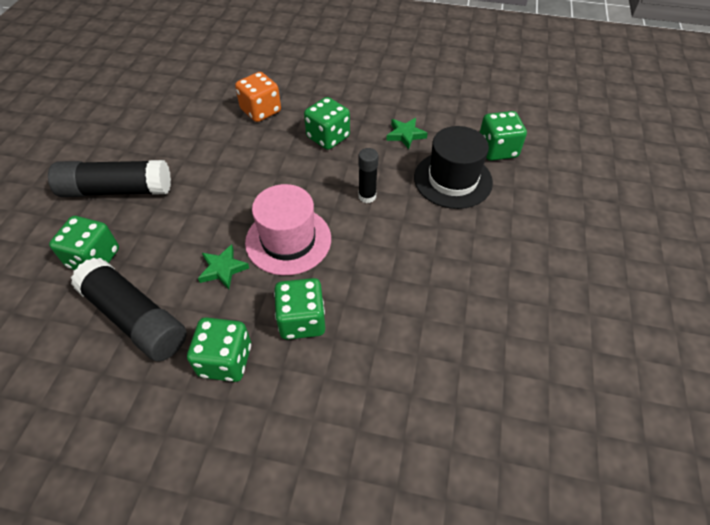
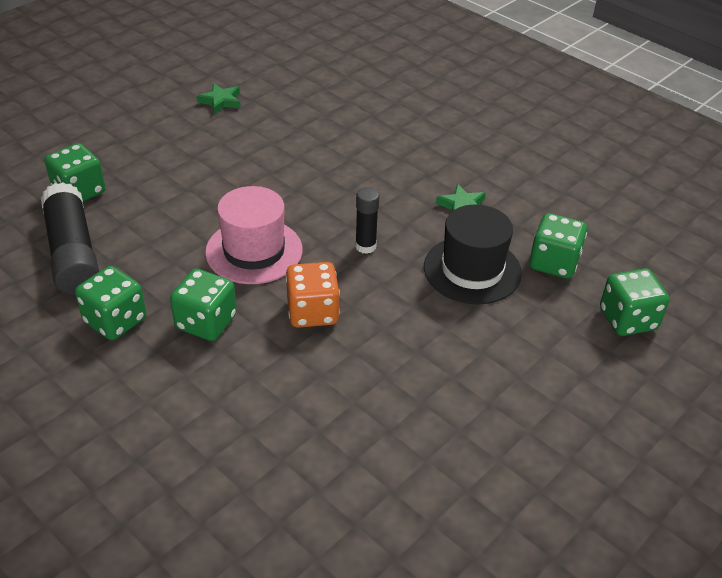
camera: 30 degrees right, 10 degrees down
black glue stick [48,160,171,197] -> none
green star [198,244,249,289] -> green star moved to [197,83,241,114]
orange dice [235,72,281,122] -> orange dice moved to [286,262,340,328]
green dice [304,97,350,150] -> green dice moved to [600,268,670,336]

